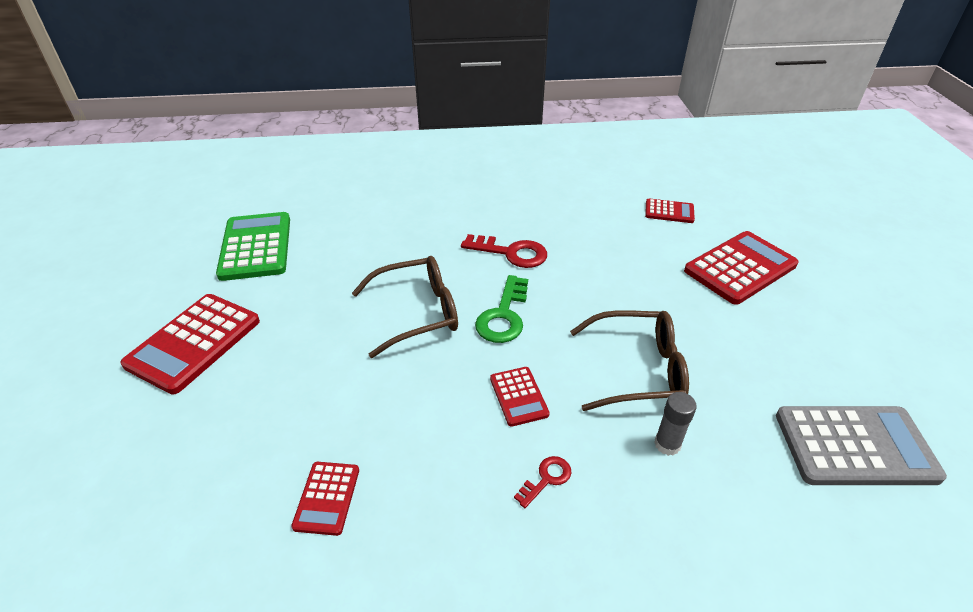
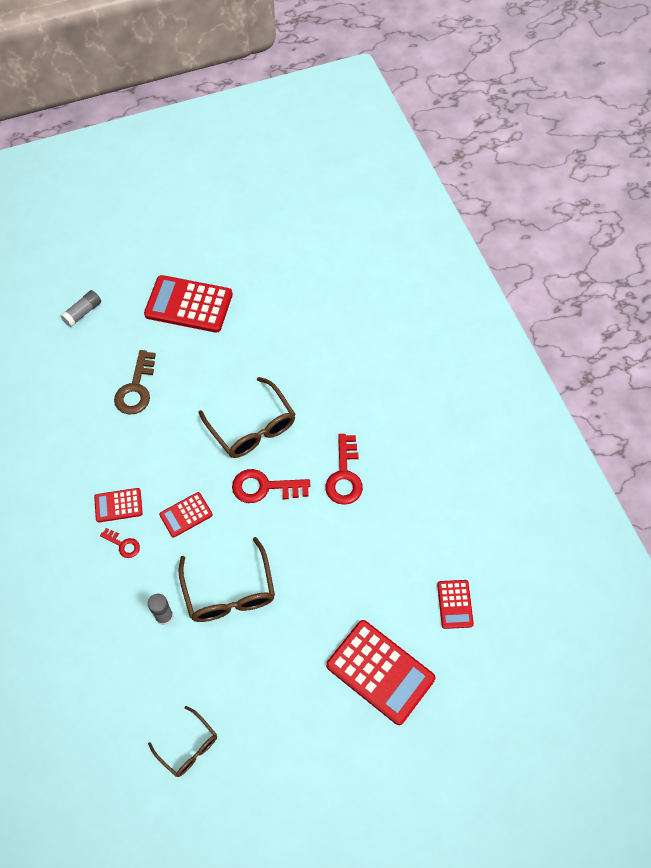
camera: 75 degrees right, 20 degrees up
green calculator [216,212,290,281] -> none
red calculator [291,462,359,536] -> red calculator moved to [94,488,143,522]
green key [475,275,528,343] -> red key [232,469,310,503]
grey calculator [776,406,947,485] -> brown glasses [148,706,217,777]
none -> grey glue stick [60,290,101,327]
none -> brown key [114,350,156,415]

